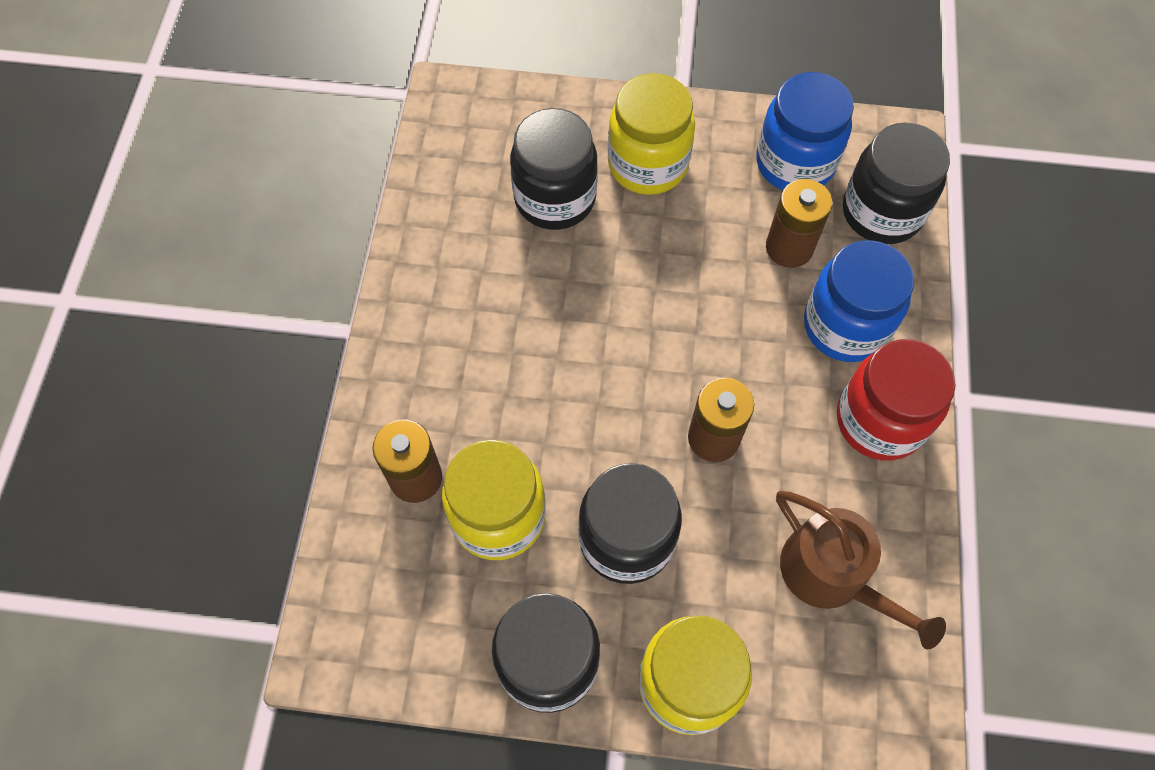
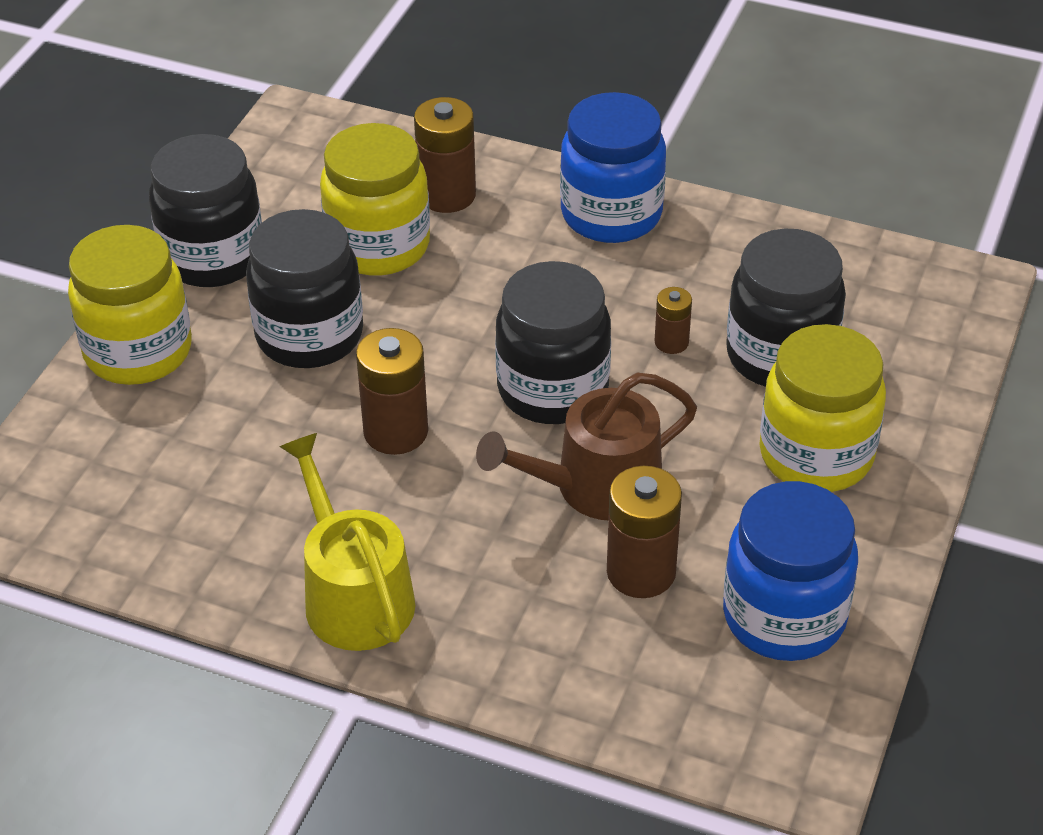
camera: 105 degrees right, 20 degrees down
brown watering can [776,491,946,649] -> brown watering can moved to [476,373,697,520]
blue jar [804,240,914,362] -> blue jar moved to [560,92,666,243]
red jar [837,339,956,461] -> yellow watering can [280,433,415,651]
black jar [843,122,950,244] -> black jar moved to [495,261,611,424]
none -> brown battery [655,287,692,354]

